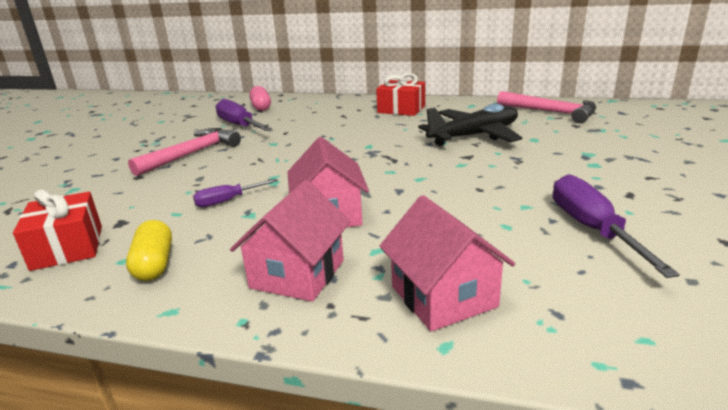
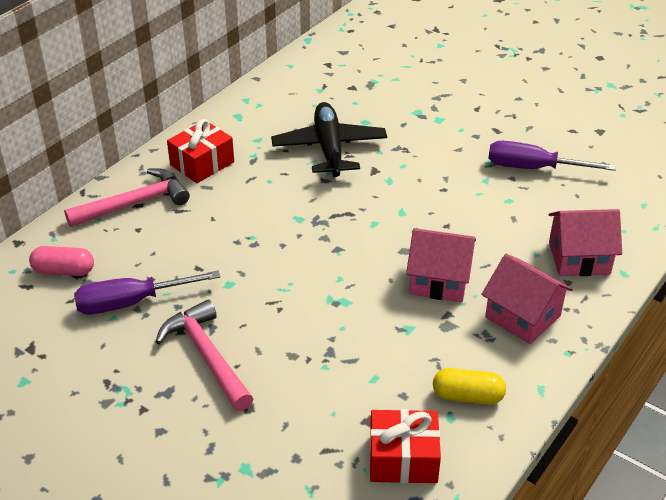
camera: 70 degrees left, 15 degrees up
purple screwdriver [193,179,278,207] -> none
pink hammer [497,91,596,124] -> pink hammer moved to [64,168,190,227]

